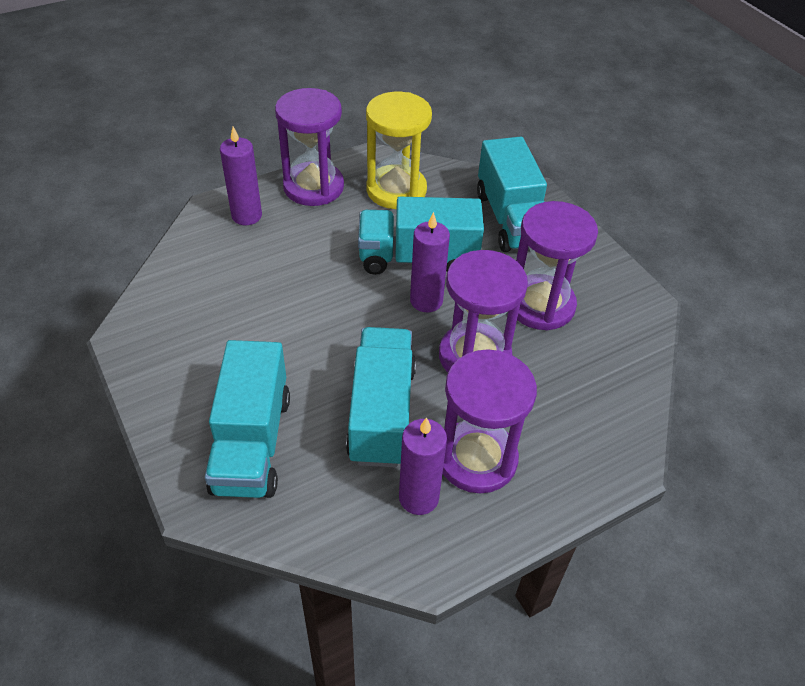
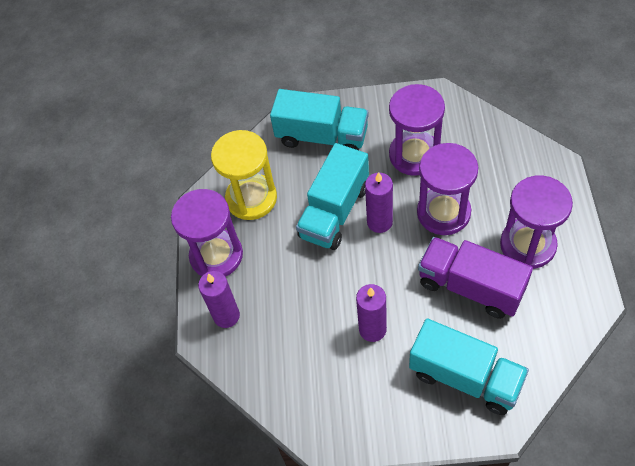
camera: 55 degrees left, 10 degrees up
turquoise truck [346,327,416,468] -> purple truck [418,237,533,319]
purple candle [399,417,447,515] -> purple candle moved to [356,284,387,342]

